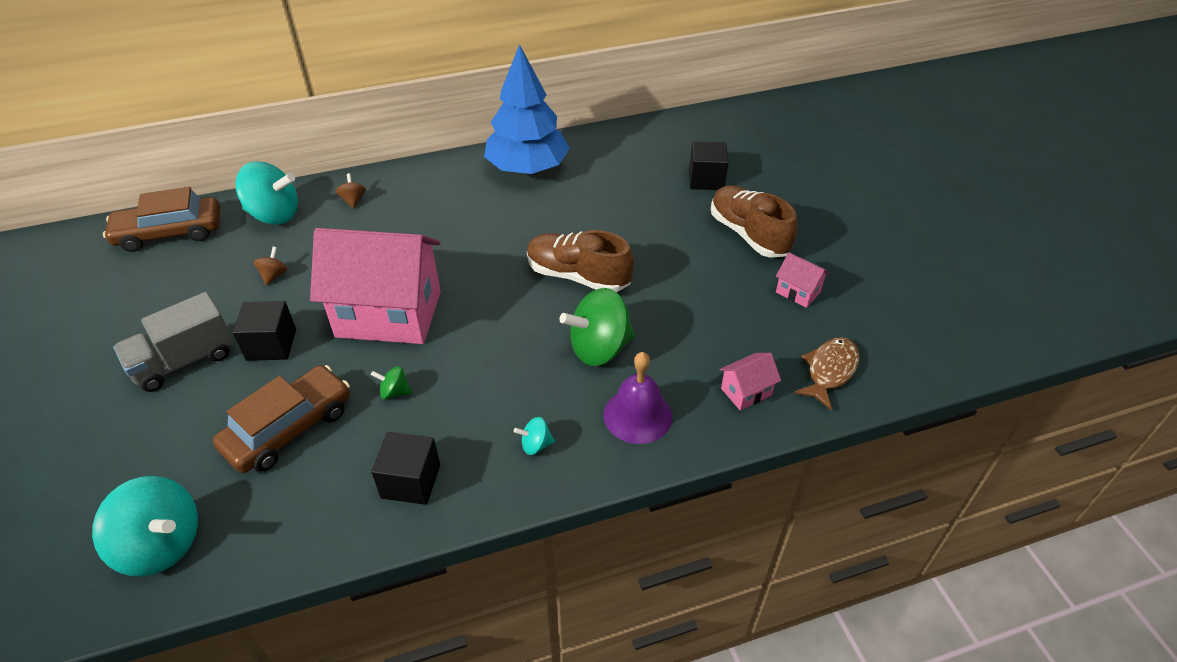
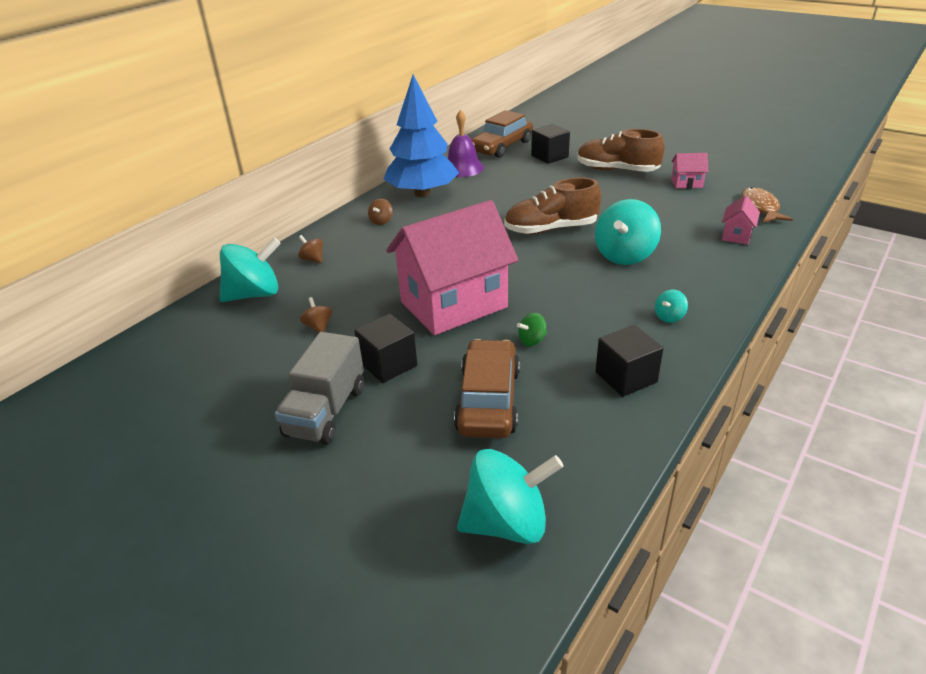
camera: 35 degrees left, 10 degrees down
brown car [103,187,220,252] -> brown car moved to [471,110,533,158]
green spinning top [559,288,635,366] -> turquoise spinning top [595,199,661,265]
purple bell [604,352,672,444] -> purple bell moved to [448,110,484,177]
none -> brown spinning top [368,199,393,225]

